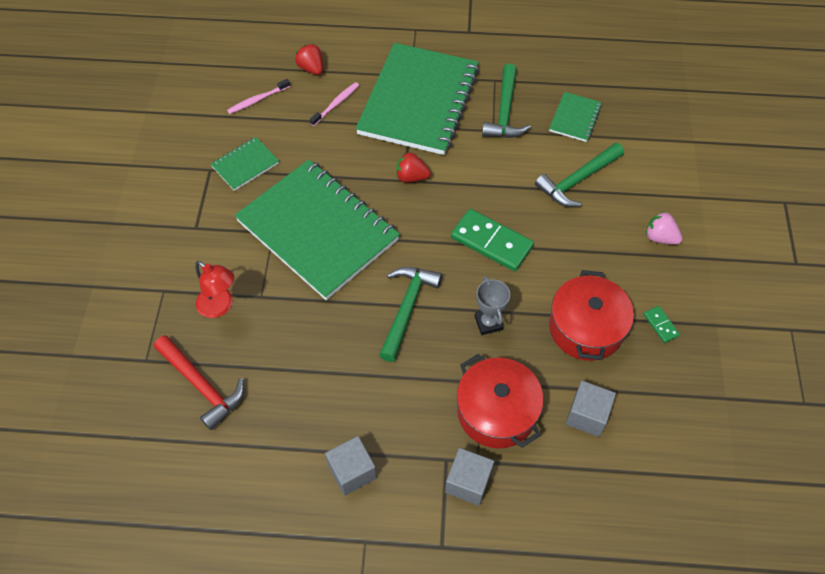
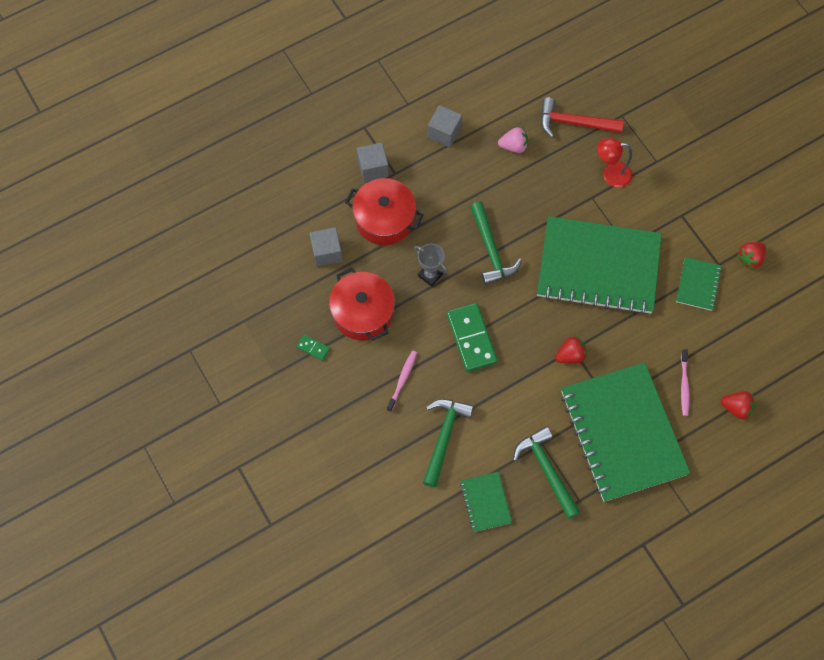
camera: 145 degrees right, 10 degrees up
pink toothbrush [227,79,290,114] -> pink toothbrush moved to [387,351,417,412]
green domino [451,209,534,271] -> green domino turned 75 degrees clockwise [447,303,497,372]
pink strawberry [646,212,683,245] -> pink strawberry moved to [498,127,528,153]
none -> red strawberry [737,242,766,269]

